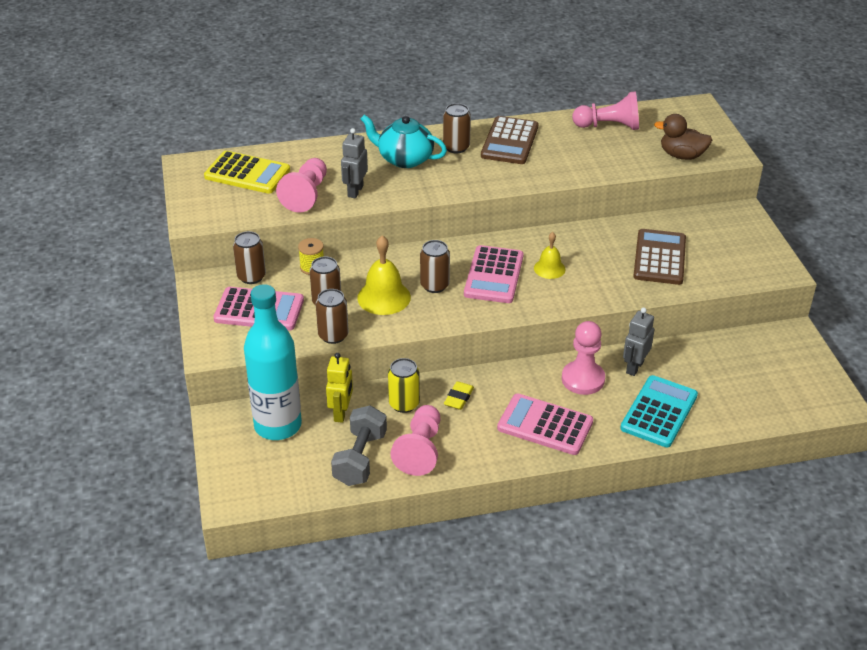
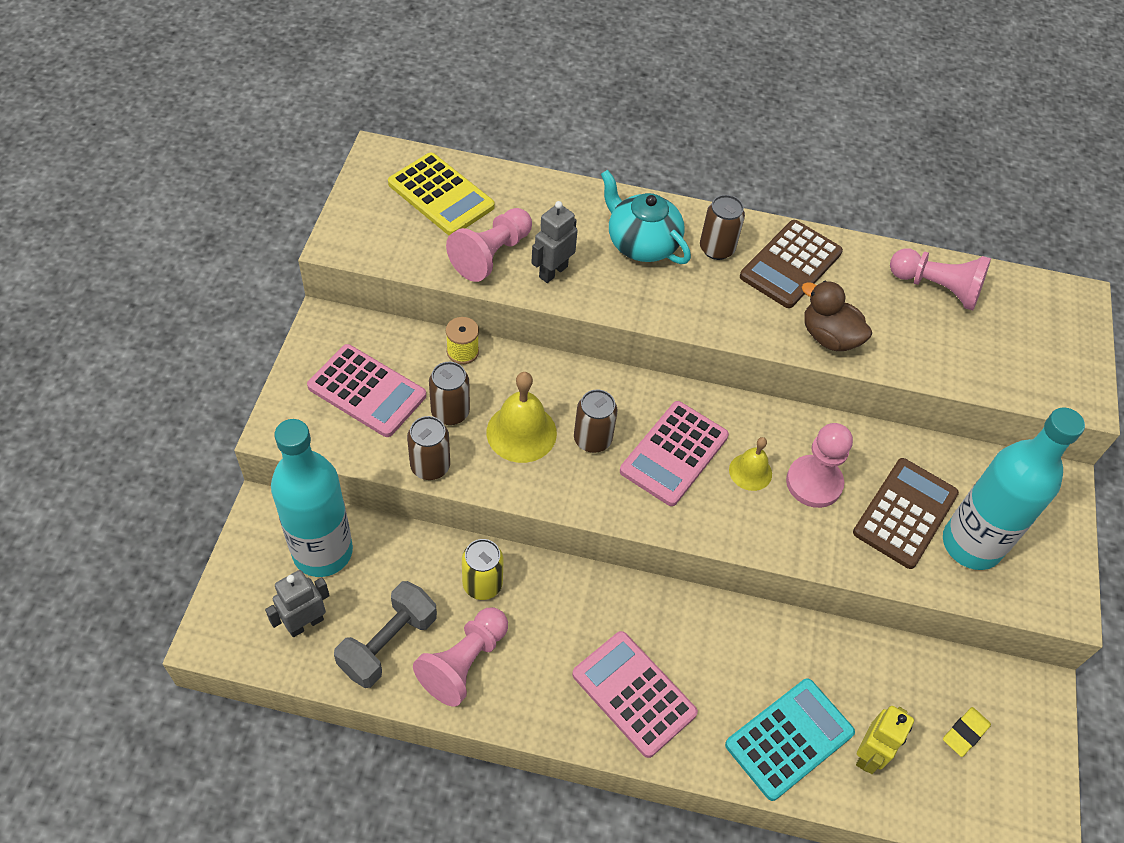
camera: 20 degrees right, 15 degrees up
brown can [233,231,266,284] -> none
yellow robot [326,353,353,423] -> yellow robot moved to [856,706,914,774]
yellow eraser [444,381,474,410] -> yellow eraser moved to [943,707,991,757]
pink pawn [562,321,605,395] -> pink pawn moved to [786,423,853,508]
grey robot [623,308,654,376] -> grey robot moved to [265,570,330,637]
brown duck [654,114,712,160] -> brown duck moved to [802,281,872,351]
none -> turquoise bottle [943,407,1085,570]

